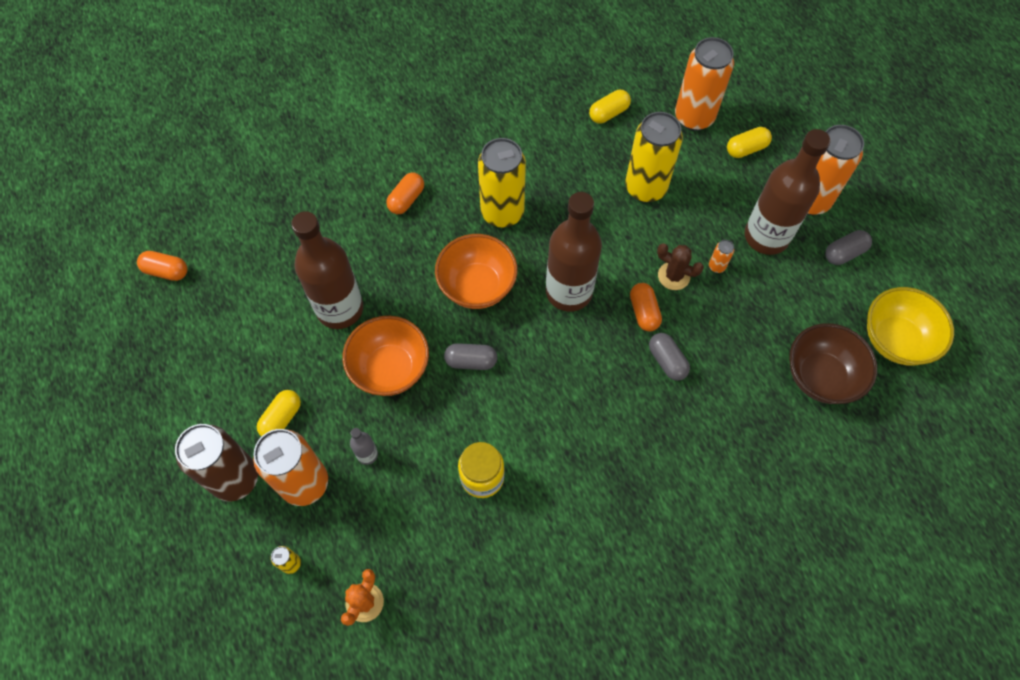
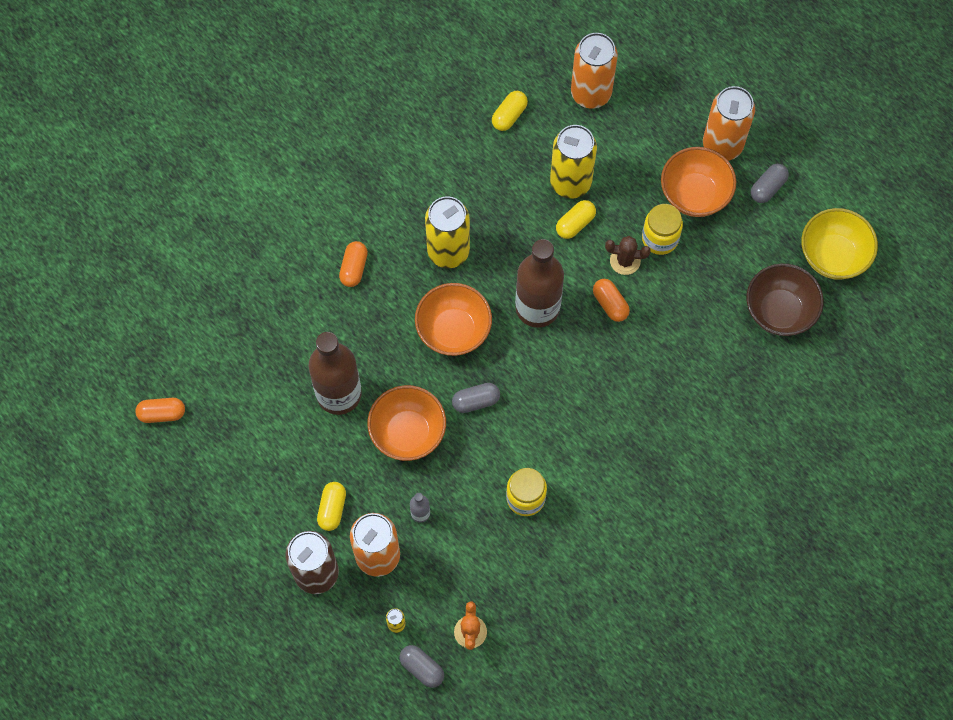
camera: 20 degrees left, 5 degrees up
grey capsule [649,333,690,381] -> grey capsule moved to [399,645,444,688]
orange can [709,240,734,273] -> yellow jar [642,204,683,255]
yellow capsule [727,127,772,158] -> yellow capsule moved to [556,200,596,239]
brown bottle [745,129,830,255] -> orange bowl [661,147,736,217]

